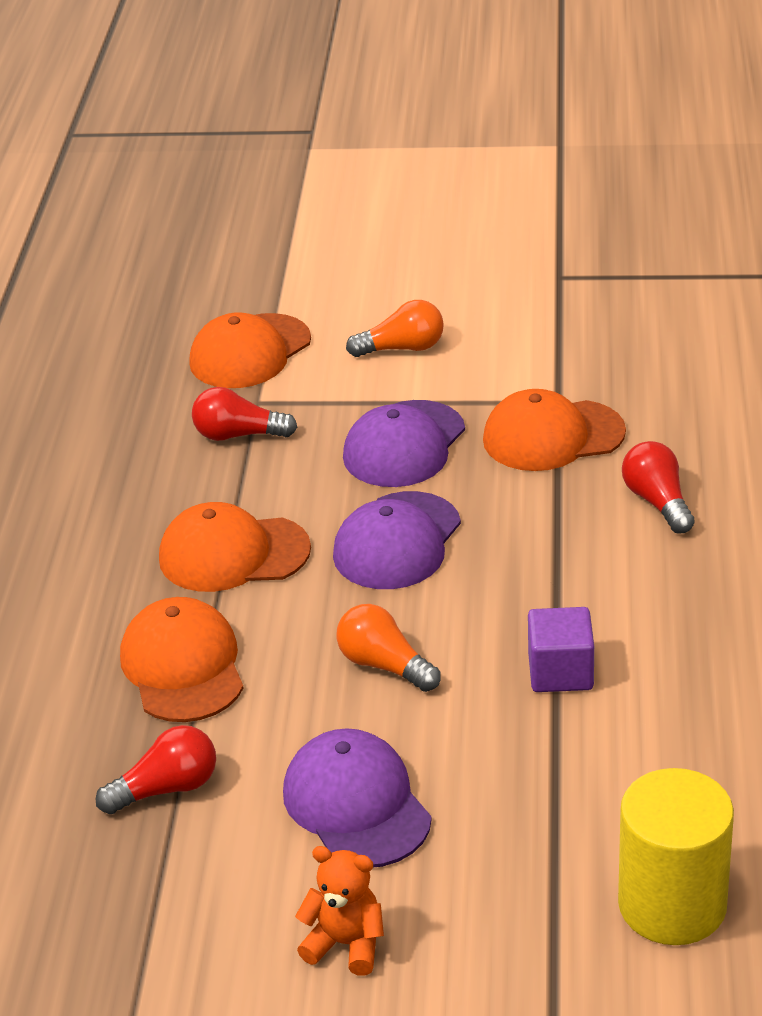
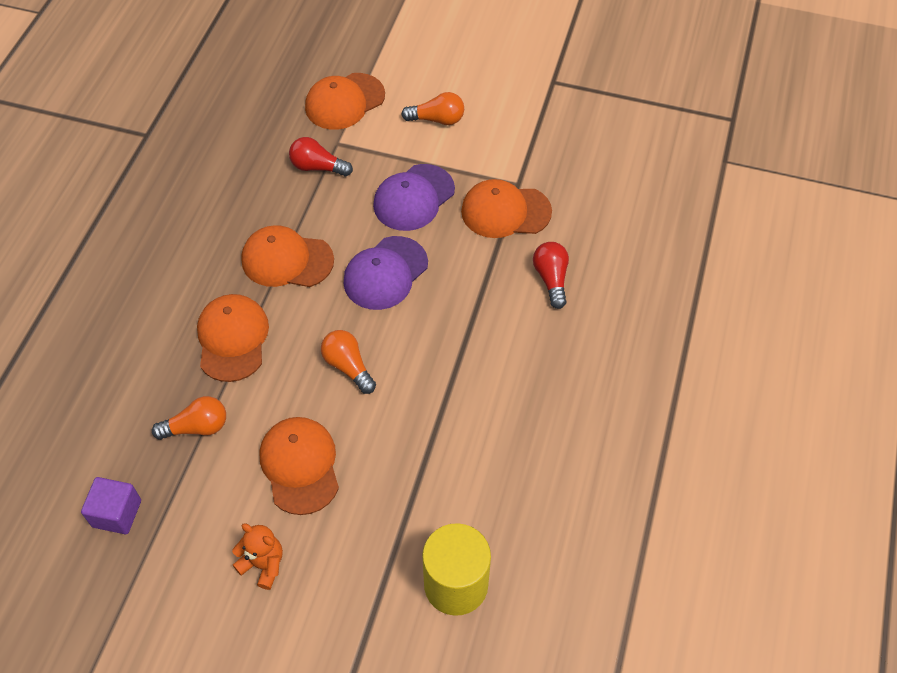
camera: 10 degrees right, 20 degrees up
red light bulb [96,725,216,814] -> orange light bulb [152,396,226,440]
purple cap [283,728,432,867] -> orange cap [259,417,339,515]
purple cube [528,607,594,692] -> purple cube moved to [81,477,141,534]

